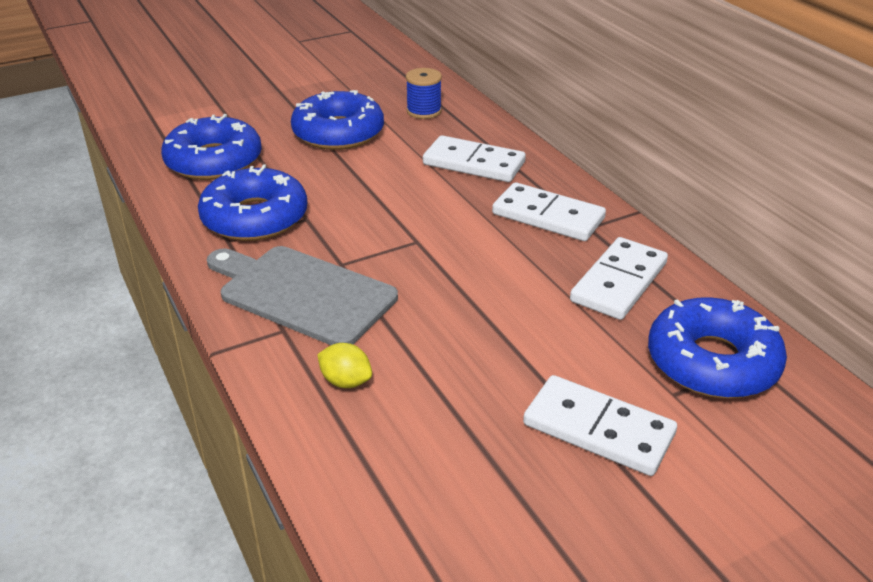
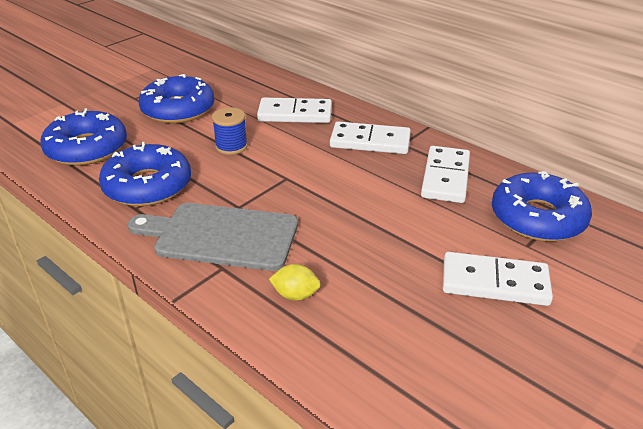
camera: 20 degrees left, 0 degrees up
blue spool [406,68,442,119] -> blue spool moved to [212,107,248,155]

